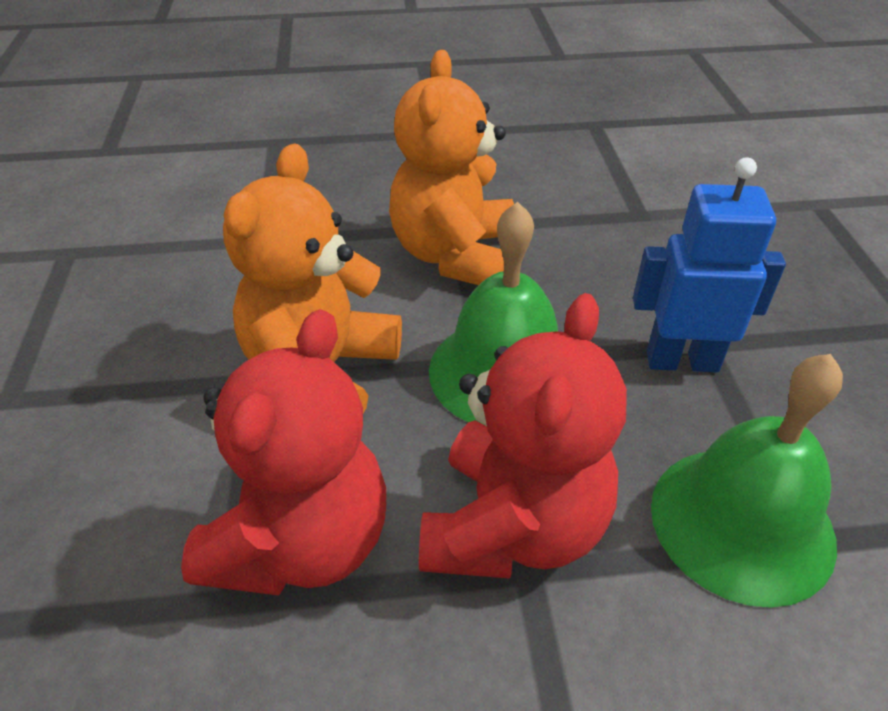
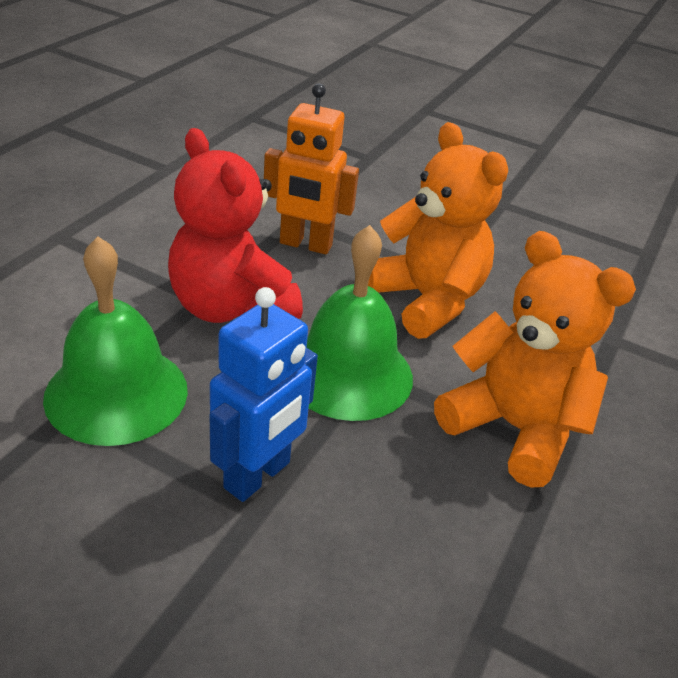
camera: 120 degrees right, 5 degrees down
red teddy bear [181,309,386,596] -> orange robot [264,83,359,254]

